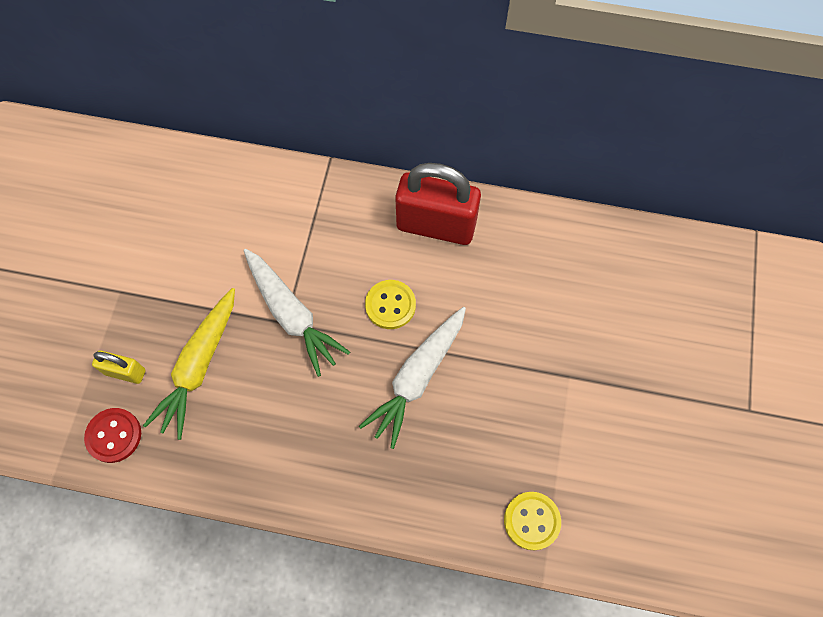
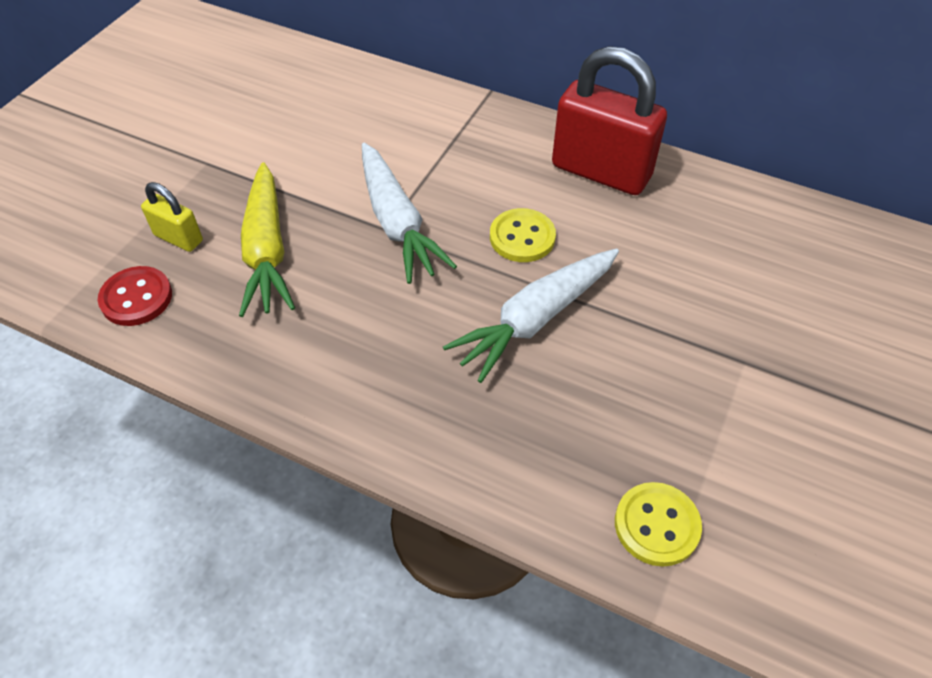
camera: 15 degrees right, 15 degrees down
yellow carrot [143,288,235,440] -> yellow carrot turned 45 degrees counterclockwise [239,162,295,317]

